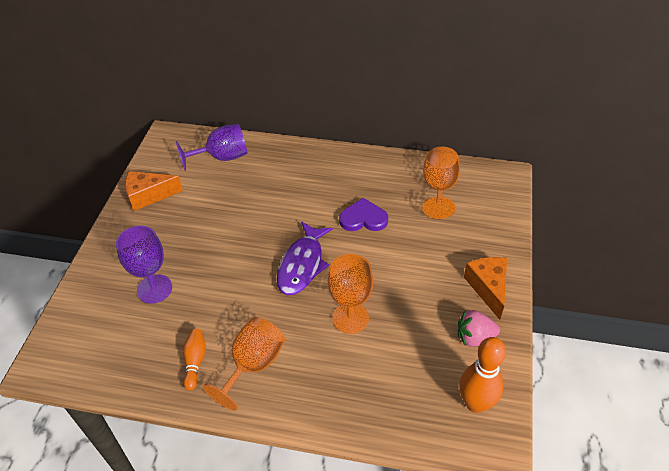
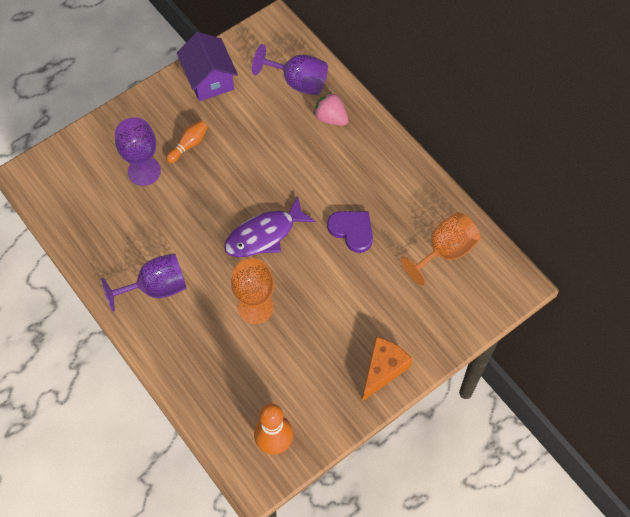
camera: 40 degrees right, 15 degrees up
orange cheese [125,171,183,211] -> purple house [177,32,238,101]
orange bowling pin [183,329,206,391] -> orange bowling pin moved to [166,121,207,163]
orange goblet [203,317,285,411] -> purple goblet [102,254,187,312]
pink strawberry [458,310,500,347] -> pink strawberry moved to [313,92,348,126]

